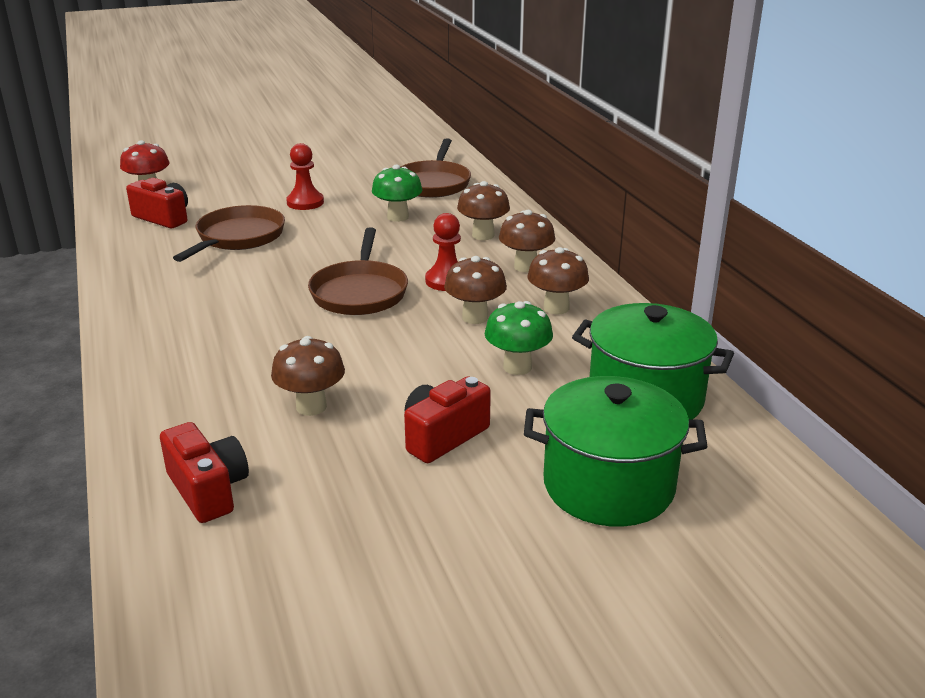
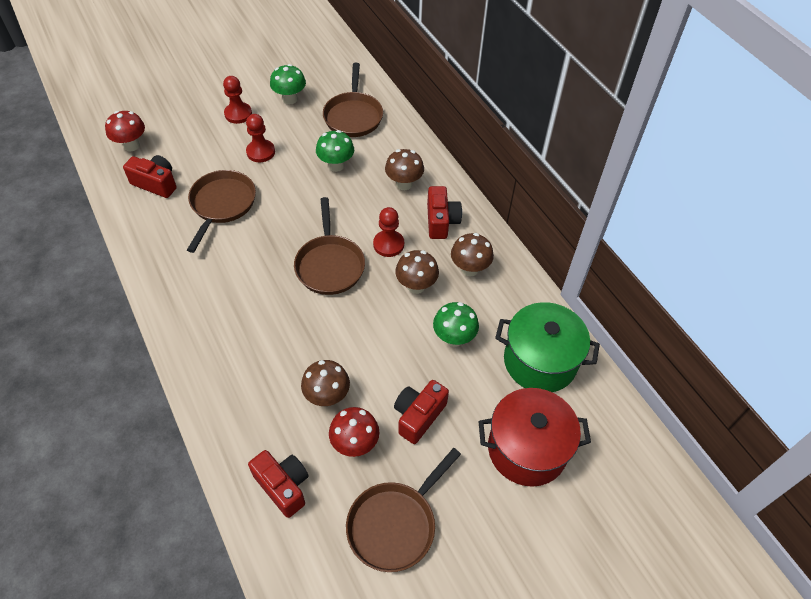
camera: 10 degrees left, 25 degrees up
brown mushroom [499,210,555,272] -> red camera [427,186,462,239]
green pot [524,376,708,527] -> red pot [478,388,591,487]
none -> red pawn [223,76,252,124]
none -> green mushroom [270,64,306,104]
none -> red mushroom [329,407,379,457]
none -> brown pan [346,448,461,572]

